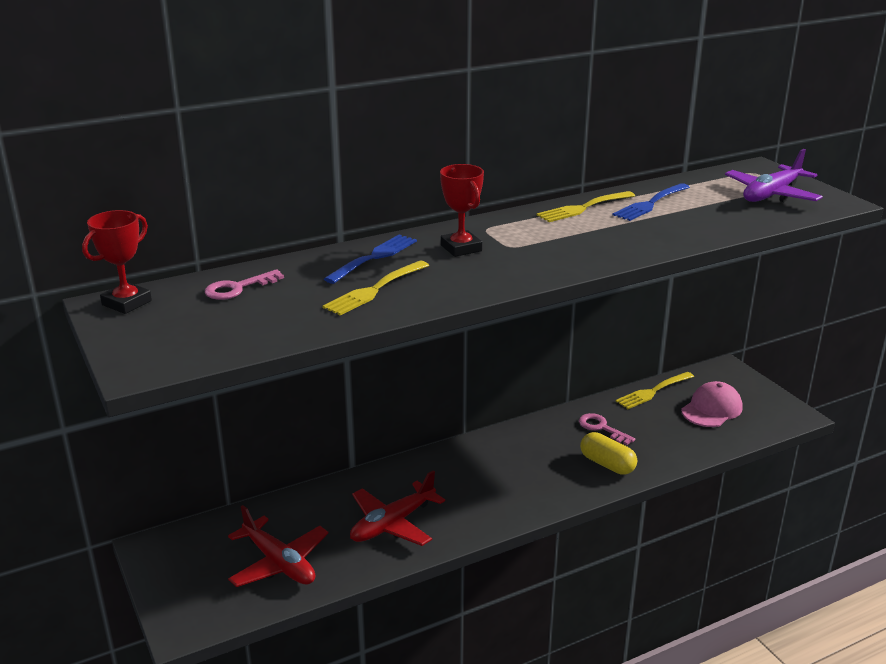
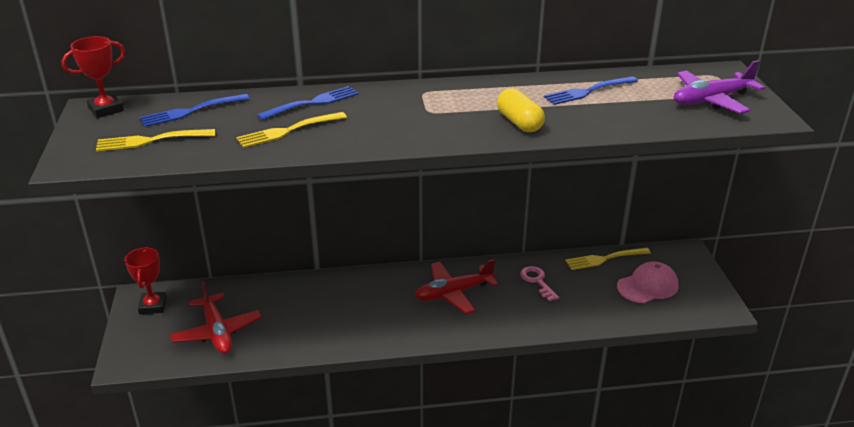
camera: 20 degrees right, 5 degrees up
pink key [205,269,284,300] -> blue fork [140,94,250,127]
red plane [350,470,445,546] -> red plane moved to [415,259,498,314]
red trophy [440,164,484,257] -> red trophy moved to [124,247,167,314]
yellow fork [536,191,635,222] -> yellow fork moved to [96,129,215,152]
yellow capsule [580,432,637,475] -> yellow capsule moved to [497,88,545,132]

